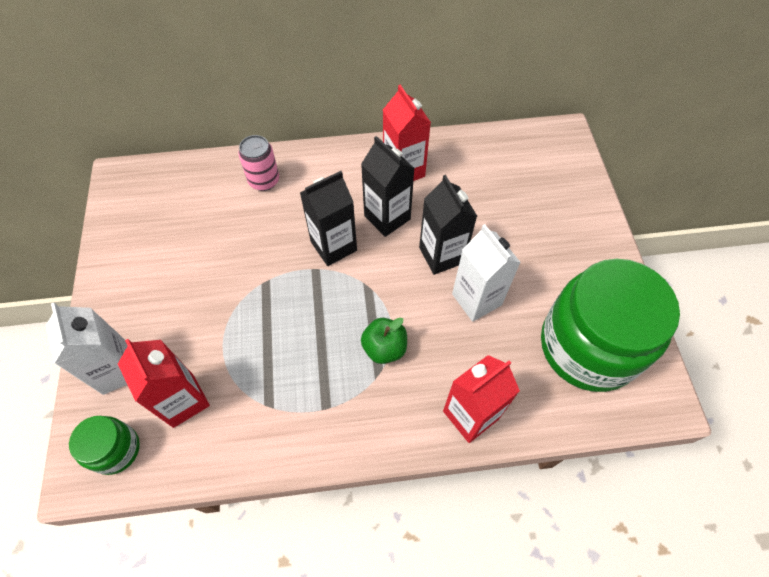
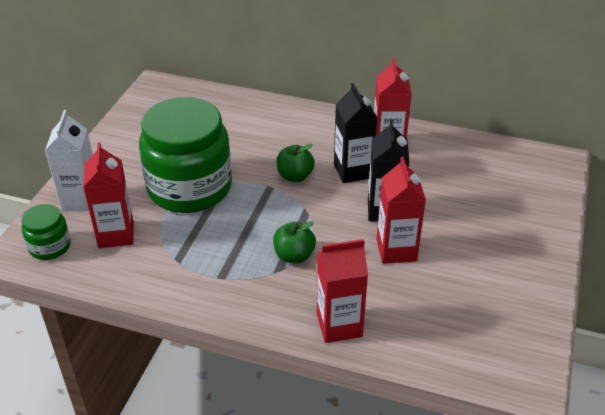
camera: 25 degrees right, 20 degrees down
pink can [238,135,279,191] -> none
black carton [300,171,357,266] -> green apple [276,144,315,182]
white carton [452,224,521,322] -> red carton [377,157,426,264]
green jar [541,259,680,392] -> green jar moved to [139,97,232,213]

